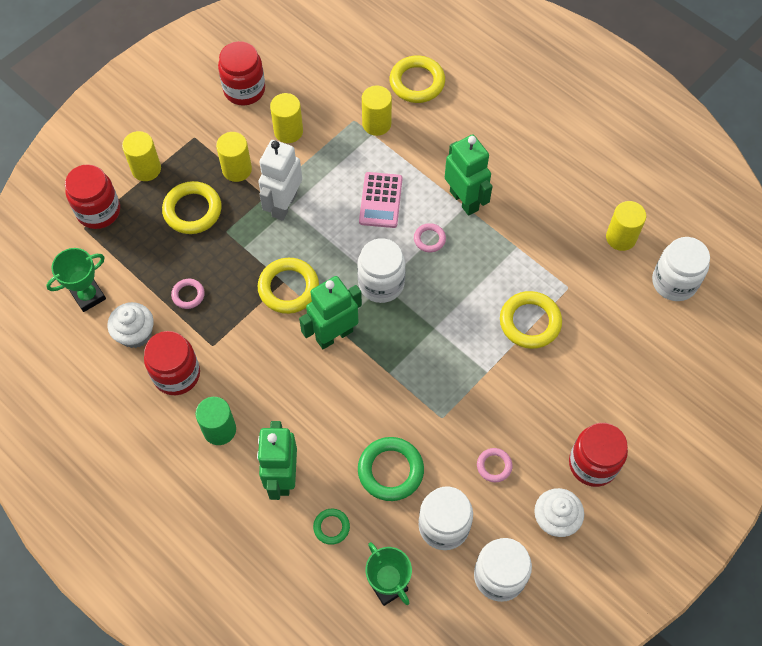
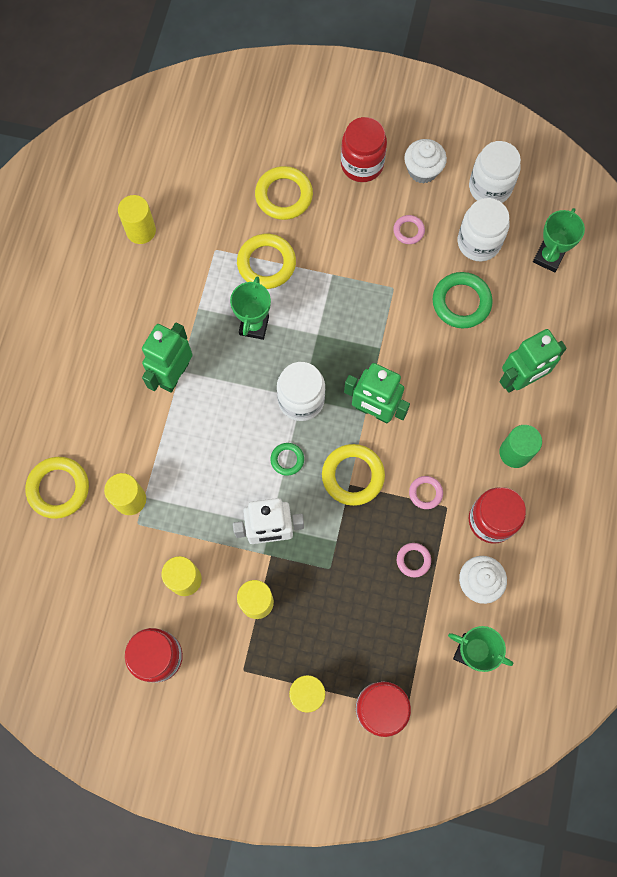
camera: 120 degrees left, 10 degrees up
yellow ring [162,181,222,234] -> yellow ring moved to [255,166,313,220]
green ring [313,509,350,545] -> green ring moved to [270,443,304,476]
pink calculator [359,172,403,228] -> none
pink ring [414,223,446,252] -> pink ring moved to [409,476,443,509]
white jar [652,237,710,301] -> none
none -> green trophy [230,276,271,340]

